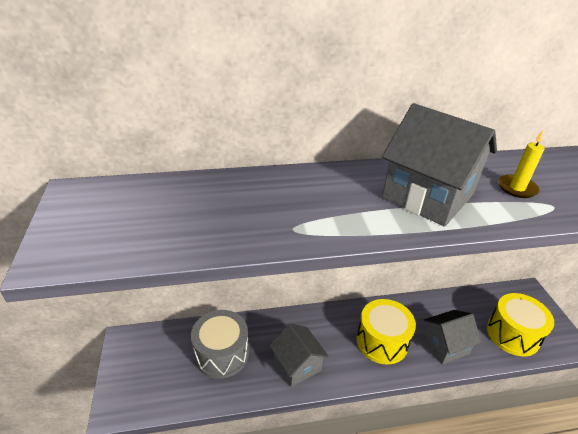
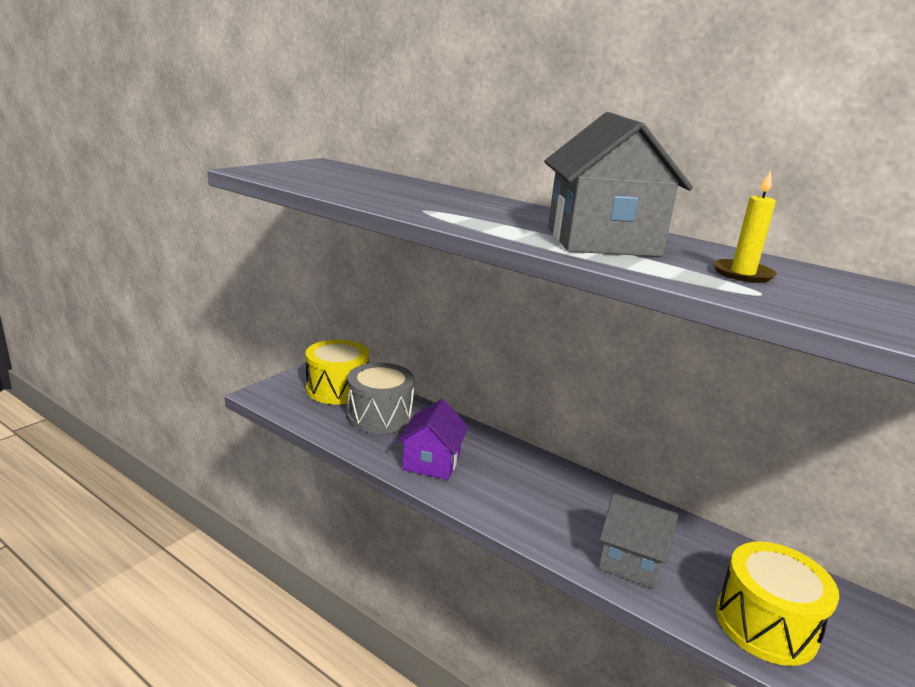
camera: 45 degrees right, 15 degrees down
grey house [269,324,329,387] -> purple house [397,399,469,480]
yellow drum [356,299,416,365] -> yellow drum moved to [305,340,369,405]

